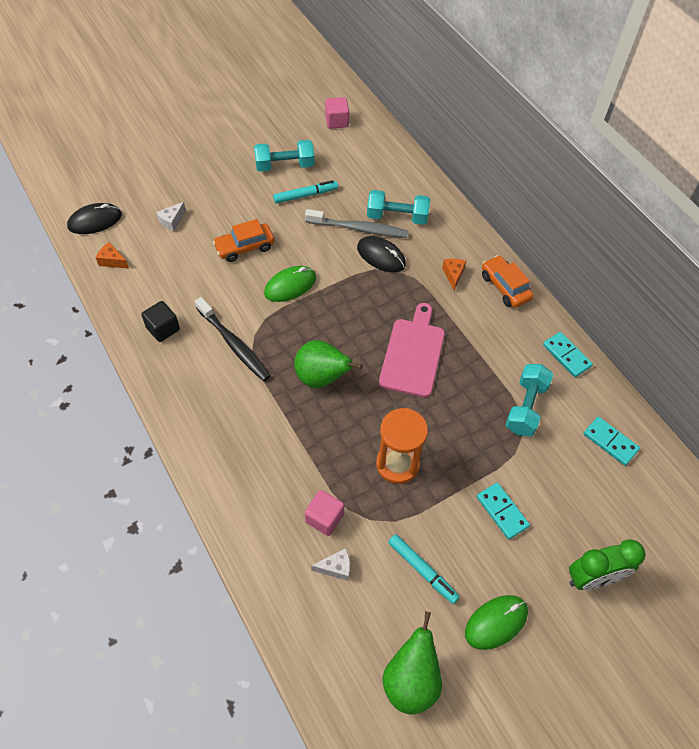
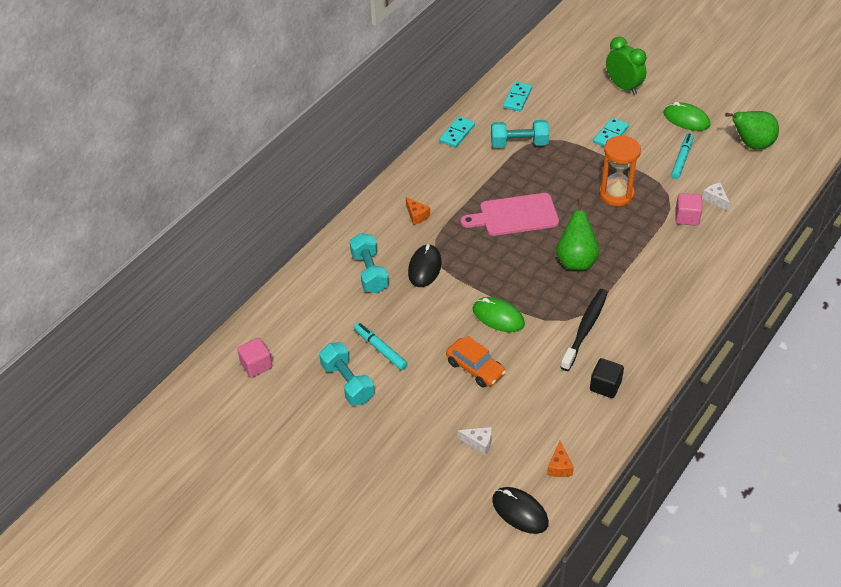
camera: 110 degrees left, 10 degrees down
grey toothbrush [305,209,408,238] -> none
orange cheese [442,259,466,290] -> orange cheese turned 105 degrees counterclockwise [406,197,430,225]
orange car [482,255,534,308] -> none

